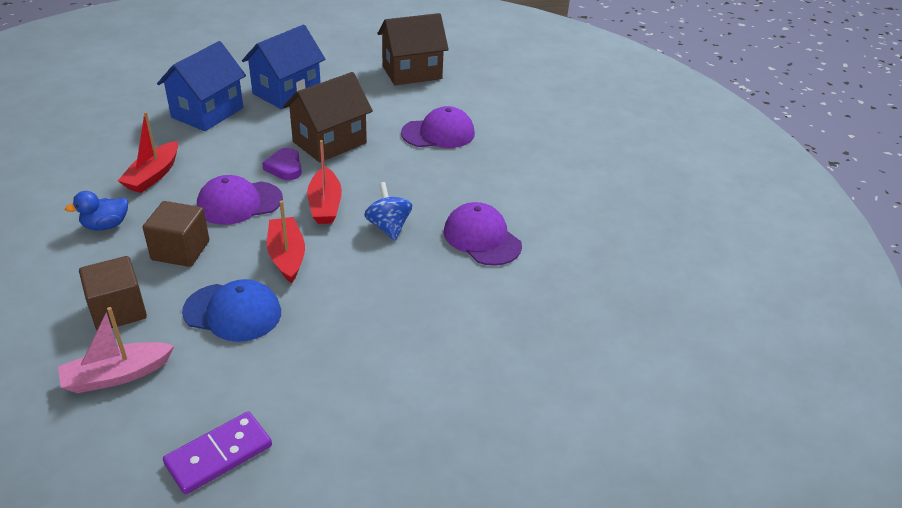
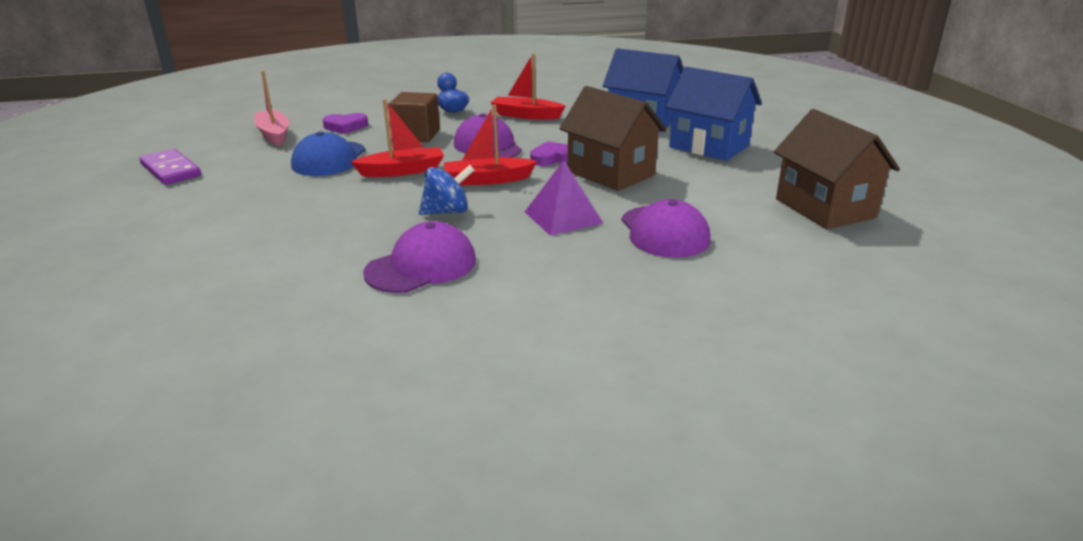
camera: 90 degrees right, 10 degrees down
brown cube [79,256,147,330] -> purple heart [322,113,368,134]
none -> purple pyramid [525,160,603,236]

